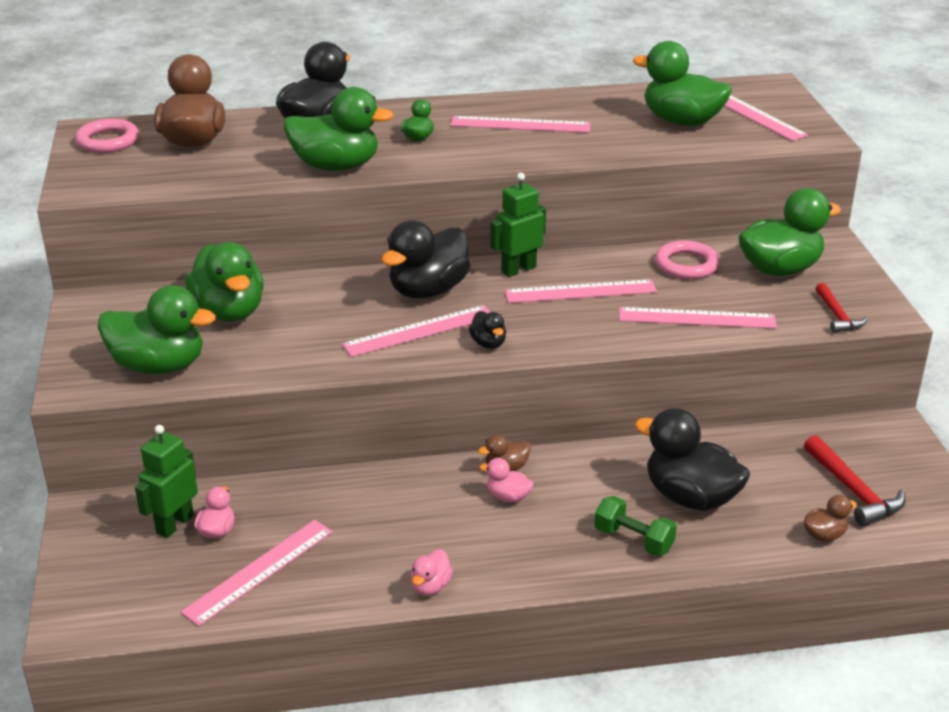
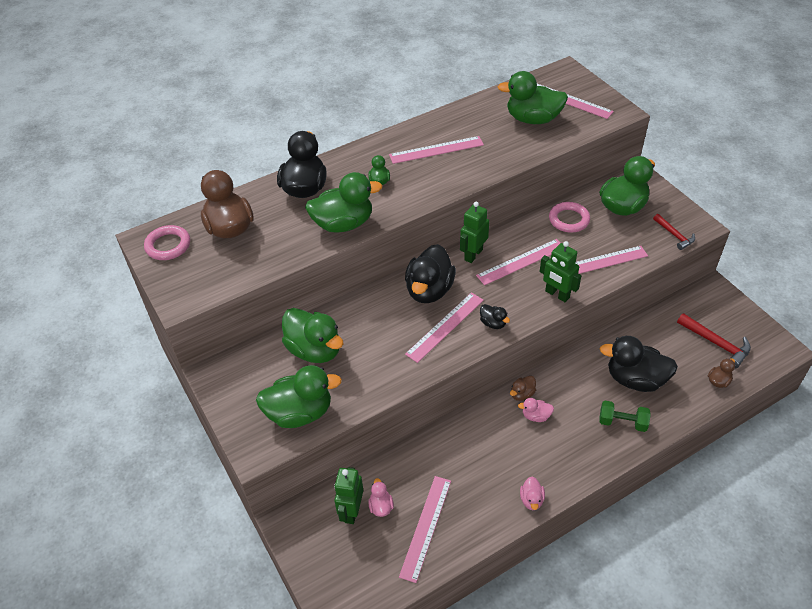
camera: 20 degrees left, 15 degrees up
none -> green robot [540,241,581,302]

